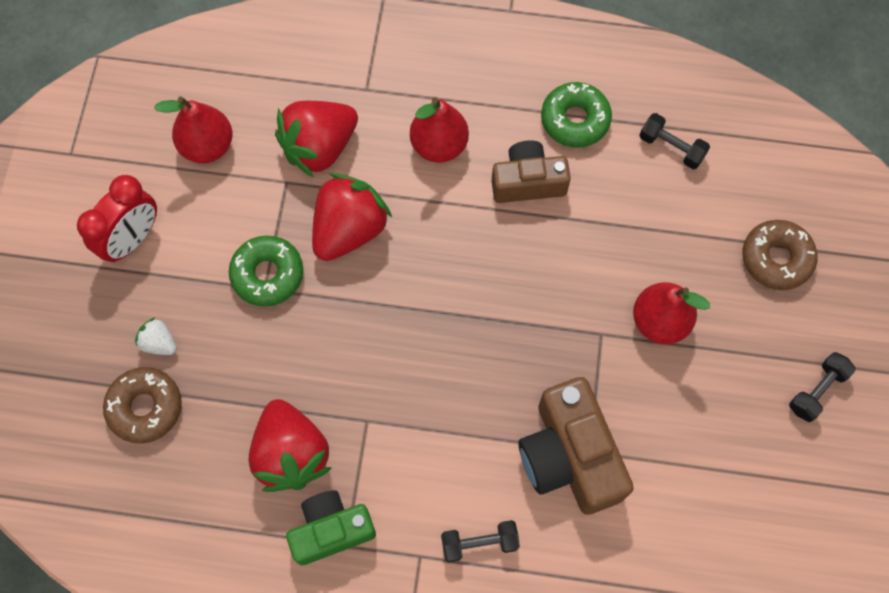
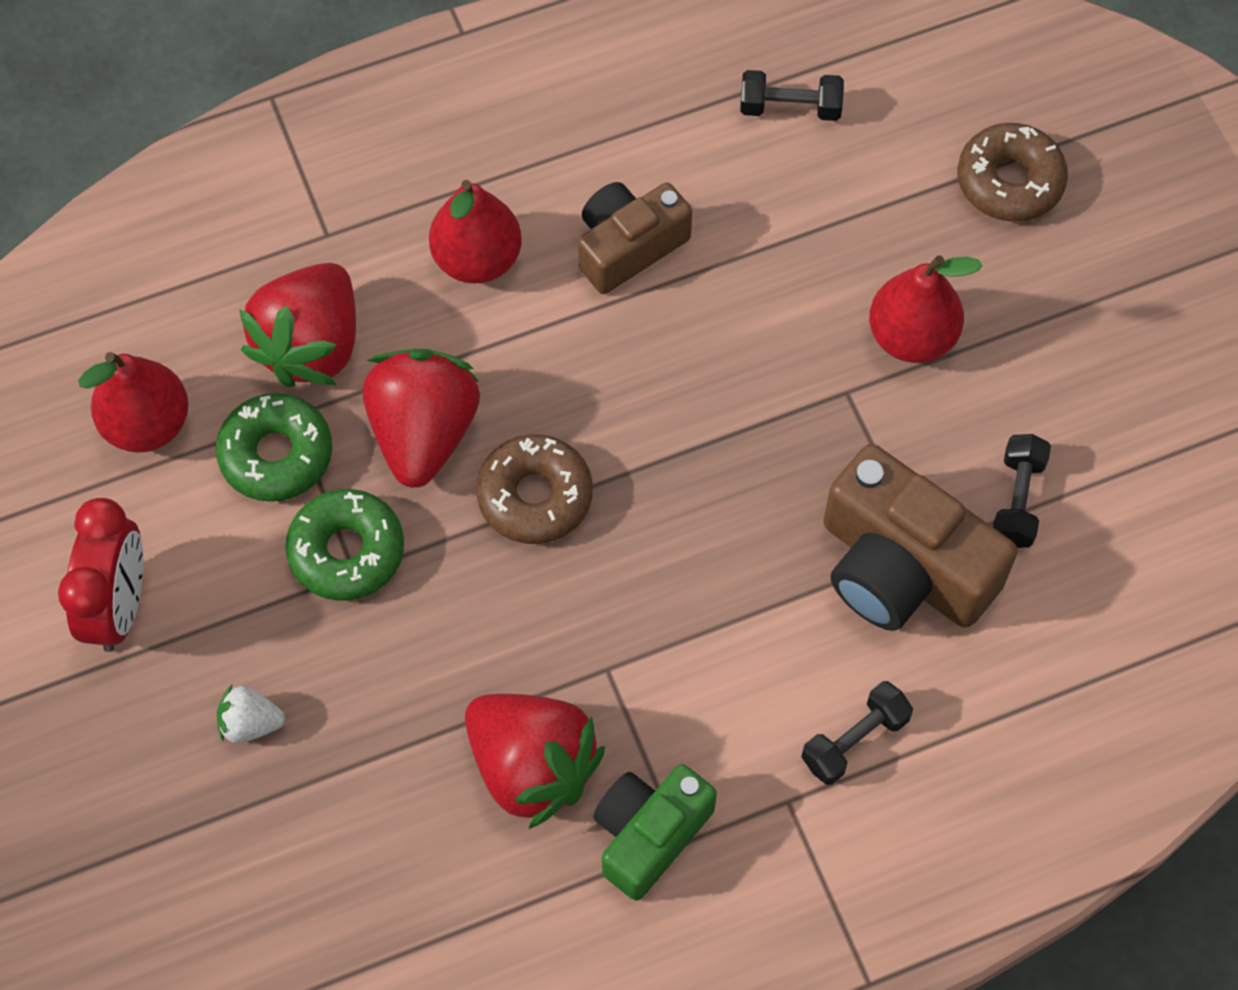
camera: 30 degrees left, 5 degrees down
brown donut [103,367,182,444] -> brown donut moved to [476,434,593,544]
green donut [541,82,612,148] -> green donut moved to [216,393,332,502]
black dumbbell [789,352,856,422] -> black dumbbell moved to [993,434,1051,548]

